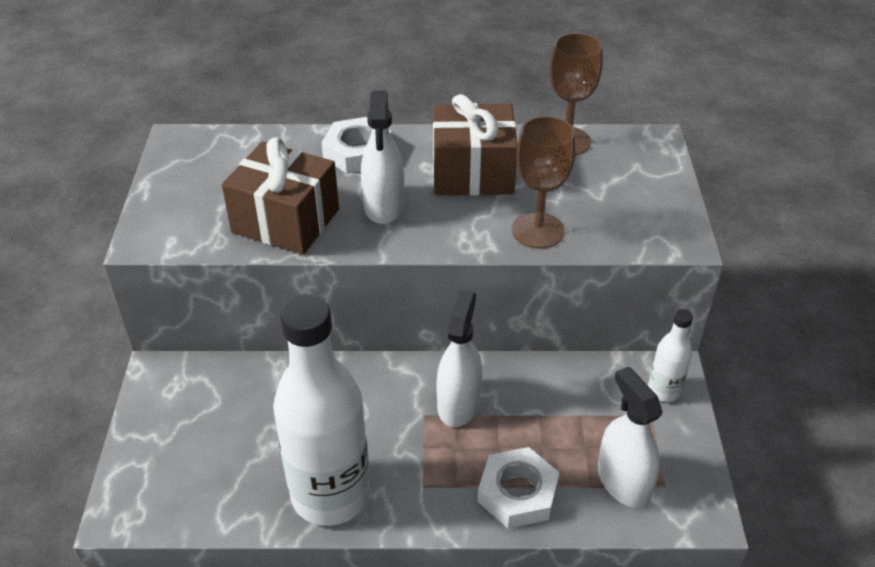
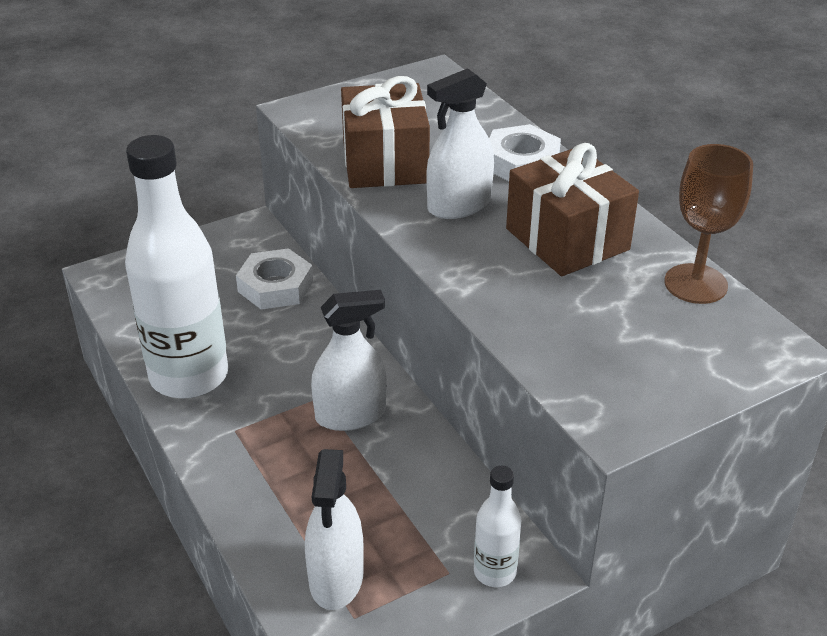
camera: 60 degrees right, 5 degrees down
white nut [478,447,560,529] -> white nut moved to [236,248,313,310]
brown goblet [512,116,575,249] -> none
white spray bottle [598,367,662,508] -> white spray bottle turned 150 degrees clockwise [305,449,364,610]

